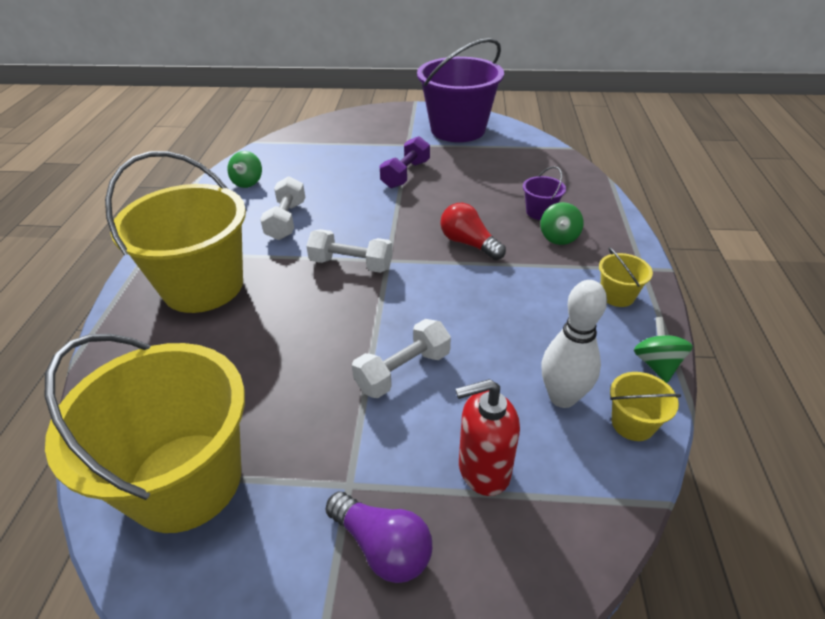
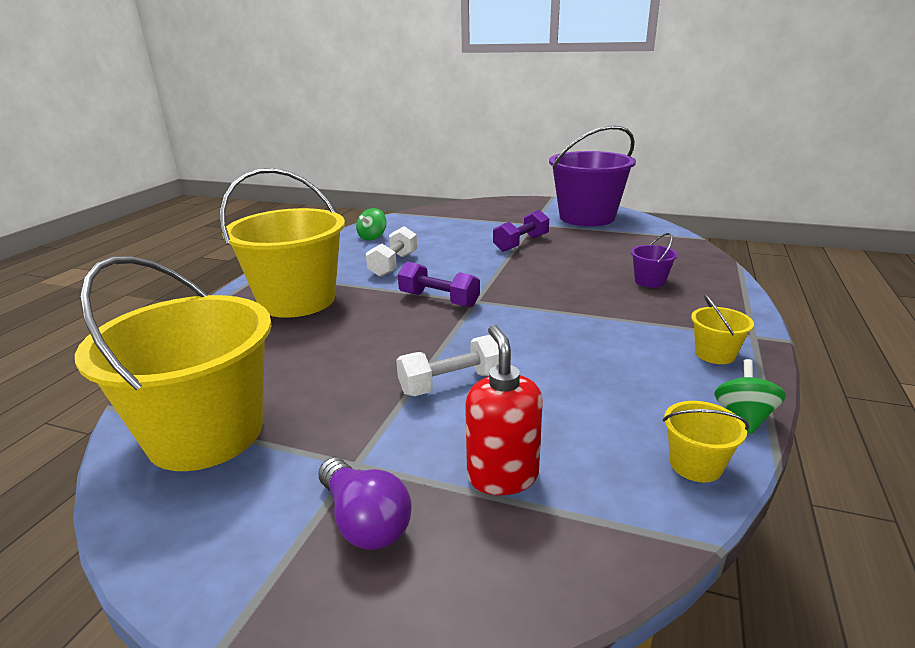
camera: 15 degrees right, 15 degrees down
white dumbbell [306,229,393,273] -> purple dumbbell [398,261,480,308]
red light bulb [440,203,506,260] -> none
red soap dispenser [455,379,520,496] -> red soap dispenser turned 75 degrees clockwise [465,325,543,495]
green spinning top [540,202,583,245] -> none
white bowling pin [541,280,607,408] -> none

